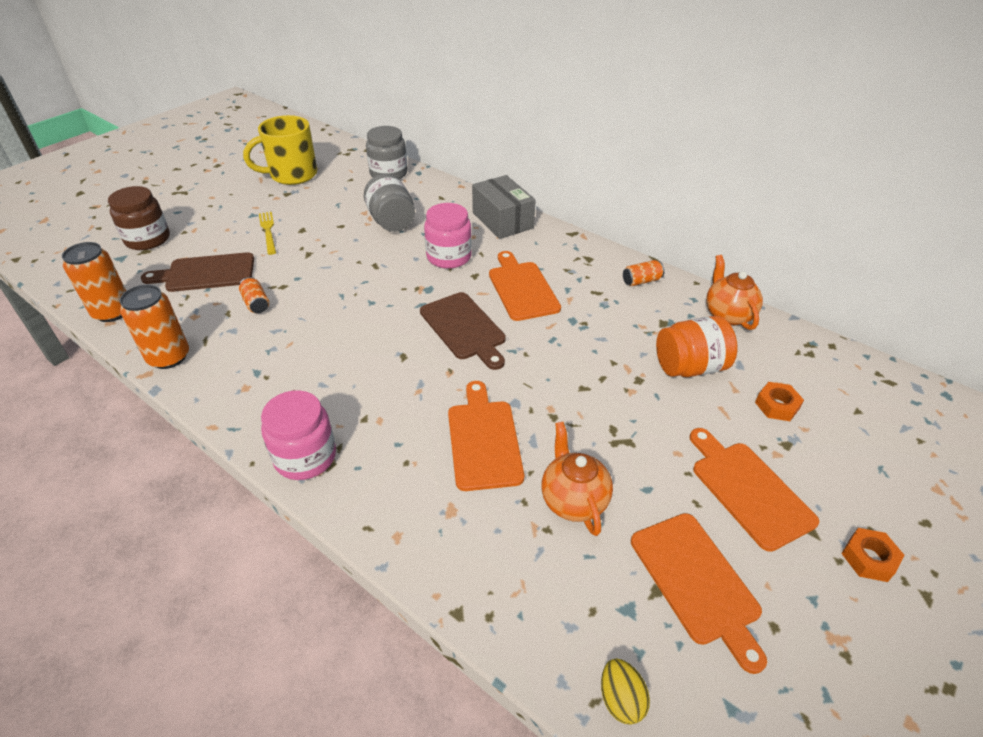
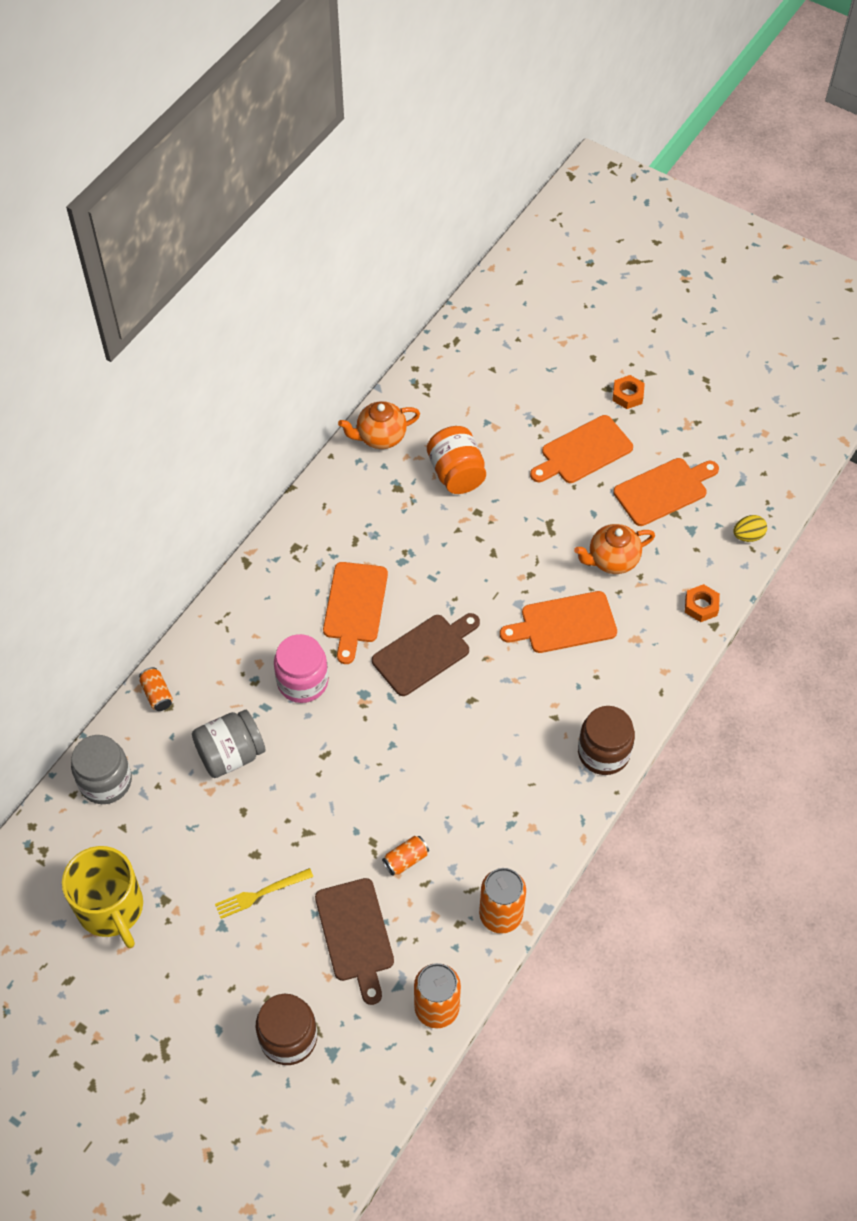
camera: 95 degrees left, 15 degrees up
pink jar [261,390,336,480] -> brown jar [578,706,635,775]
grey box [472,175,536,239] -> none
orange cutting board [489,251,561,321] -> orange cutting board turned 60 degrees counterclockwise [323,562,388,664]
orange can [623,260,665,286] -> orange can moved to [139,667,173,711]
orange nut [755,382,804,421] -> orange nut moved to [685,584,720,622]

